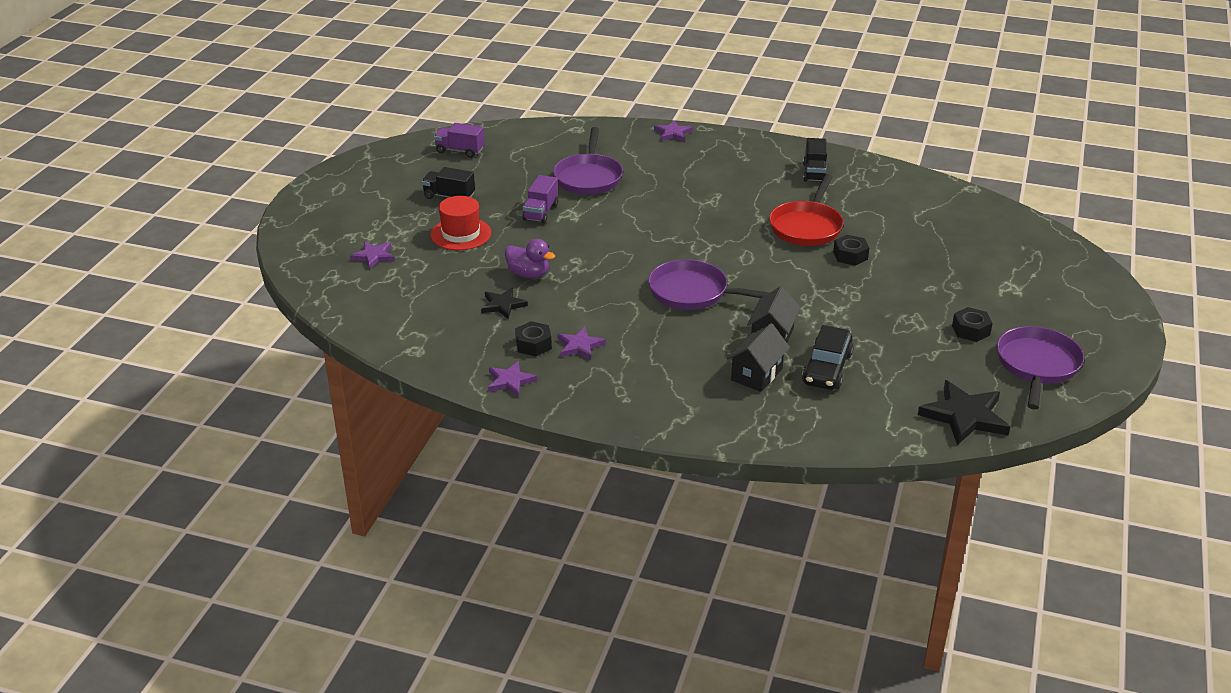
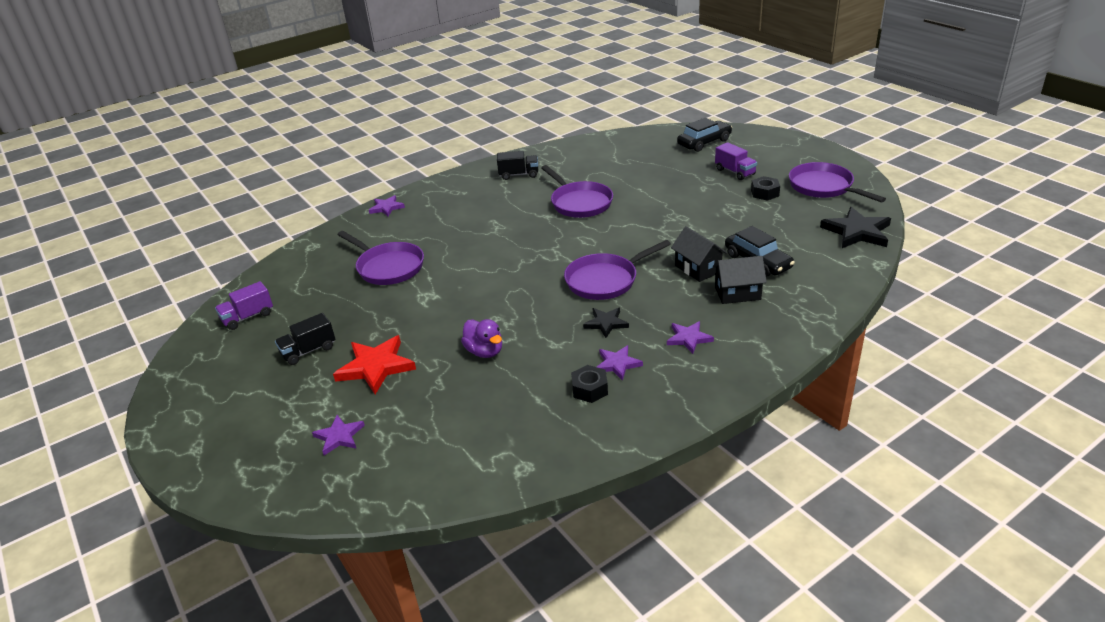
camera: 50 degrees left, 0 degrees up
red hat [430,196,491,250] -> red star [333,335,416,394]
black star [481,288,528,319] -> black star moved to [583,308,629,338]
purple star [488,361,537,396] -> purple star moved to [667,321,714,354]
purple duck [505,239,555,278] -> purple duck turned 75 degrees clockwise [461,319,502,358]
purple truck [522,175,558,223] -> purple truck moved to [715,142,757,180]
black house [727,323,790,392] -> black house turned 75 degrees counterclockwise [713,256,767,304]
red pan [769,174,844,246] -> purple pan [541,165,613,218]
black truck [803,138,827,182] -> black truck turned 45 degrees counterclockwise [497,151,538,180]
black nut [833,235,869,266] -> none
none -> black car [677,118,732,152]

